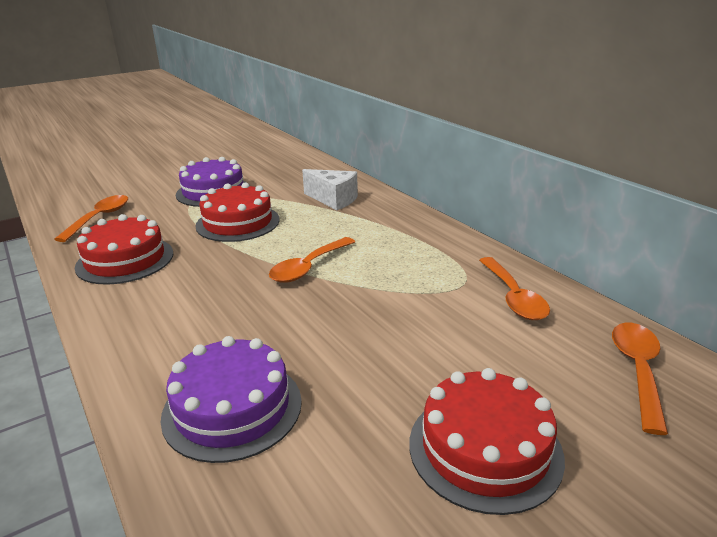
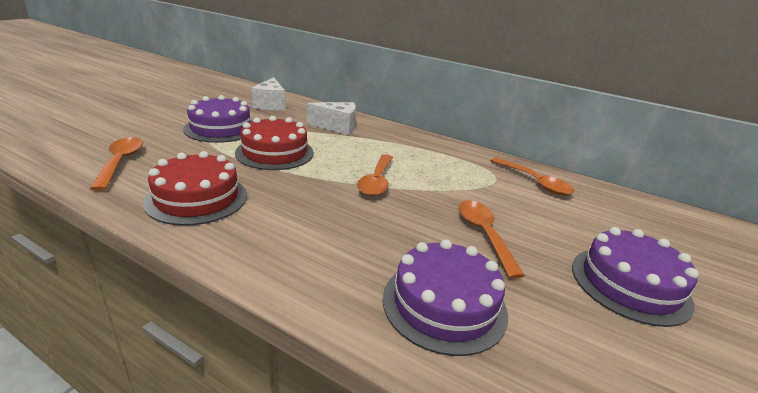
camera: 30 degrees left, 0 degrees up
red cake [409,368,565,515] -> purple cake [572,227,699,327]
orange spoon [612,323,668,435] -> orange spoon moved to [459,200,525,279]
none -> white cheese [252,77,285,110]

